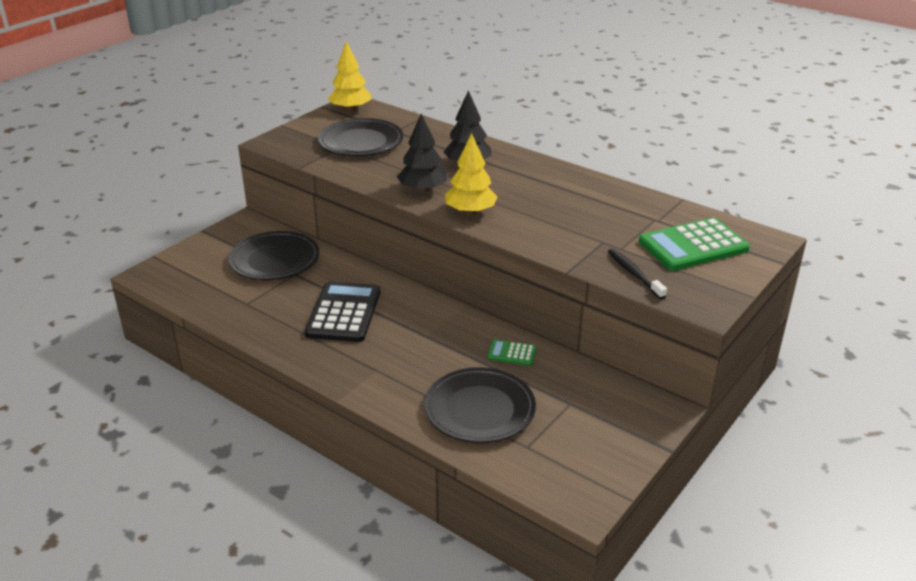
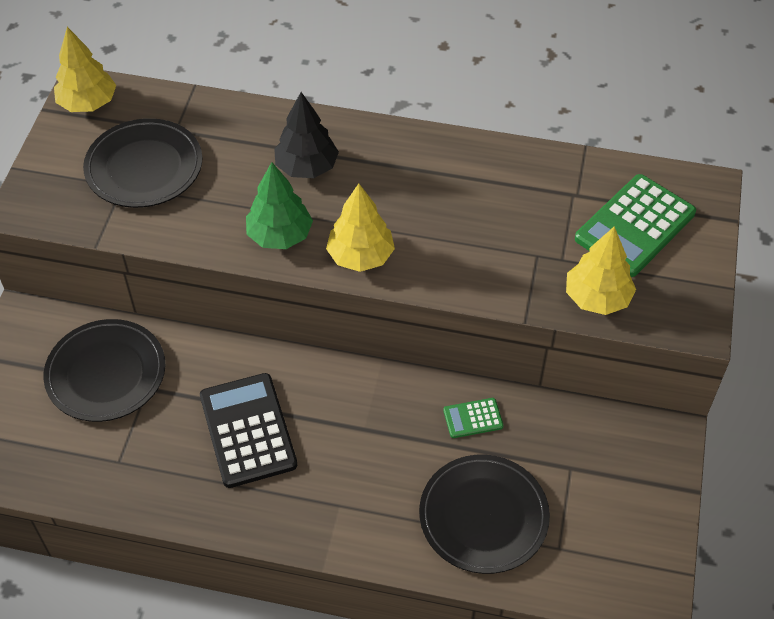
camera: 25 degrees left, 20 degrees up
black tree [397,114,447,193] -> green tree [246,162,313,249]
black toothbrush [608,249,667,299] -> yellow tree [566,226,636,315]

